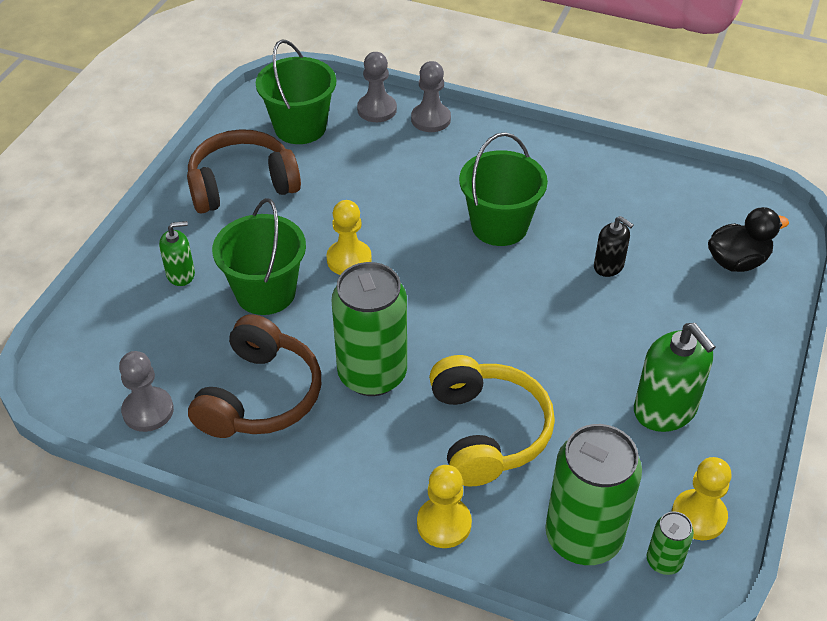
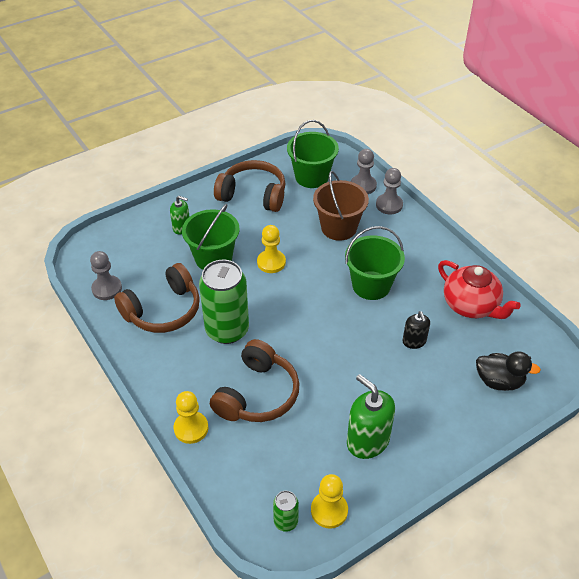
camera: 35 degrees right, 0 degrees up
yellow headphones [429,355,555,487] -> brown headphones [210,339,300,422]
green can [545,424,642,565] -> none
green soap dispenser [634,323,715,432] -> green soap dispenser turned 135 degrees clockwise [347,374,395,459]
none -> brown bucket [313,171,369,241]
none -> red teapot [438,260,521,319]

